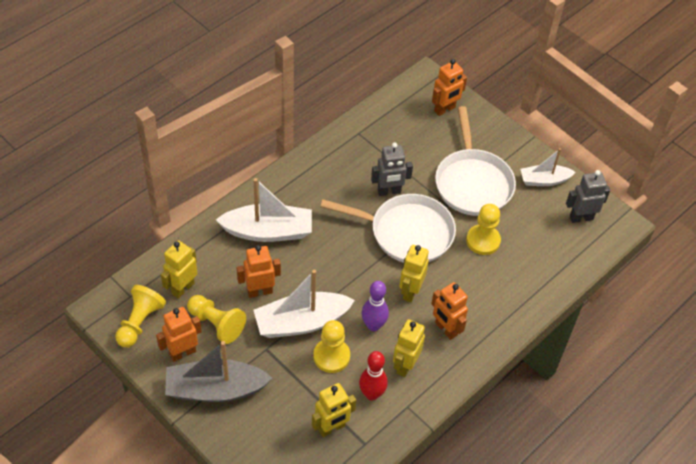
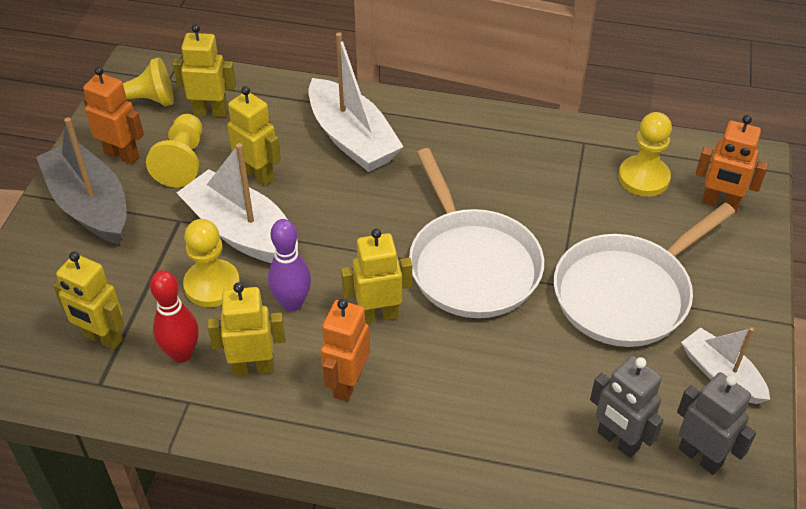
camera: 60 degrees right, 5 degrees down
orange robot [237,245,281,298] -> yellow robot [227,86,281,186]
grey robot [371,142,413,196] -> grey robot moved to [590,356,664,458]
yellow pawn [466,204,501,255] -> yellow pawn moved to [618,112,672,197]

